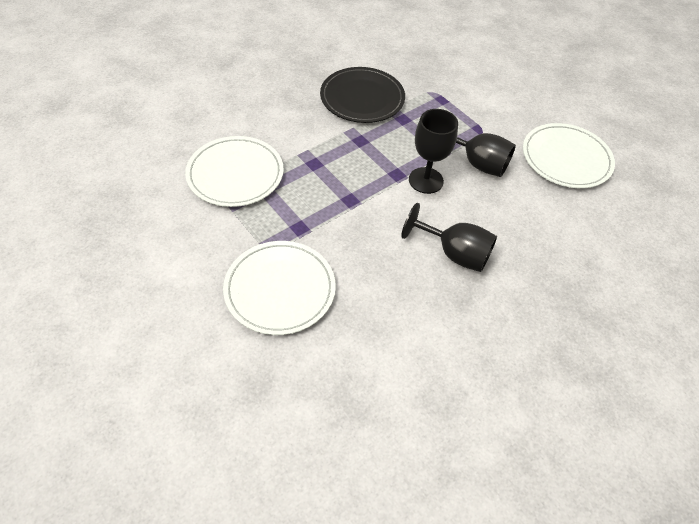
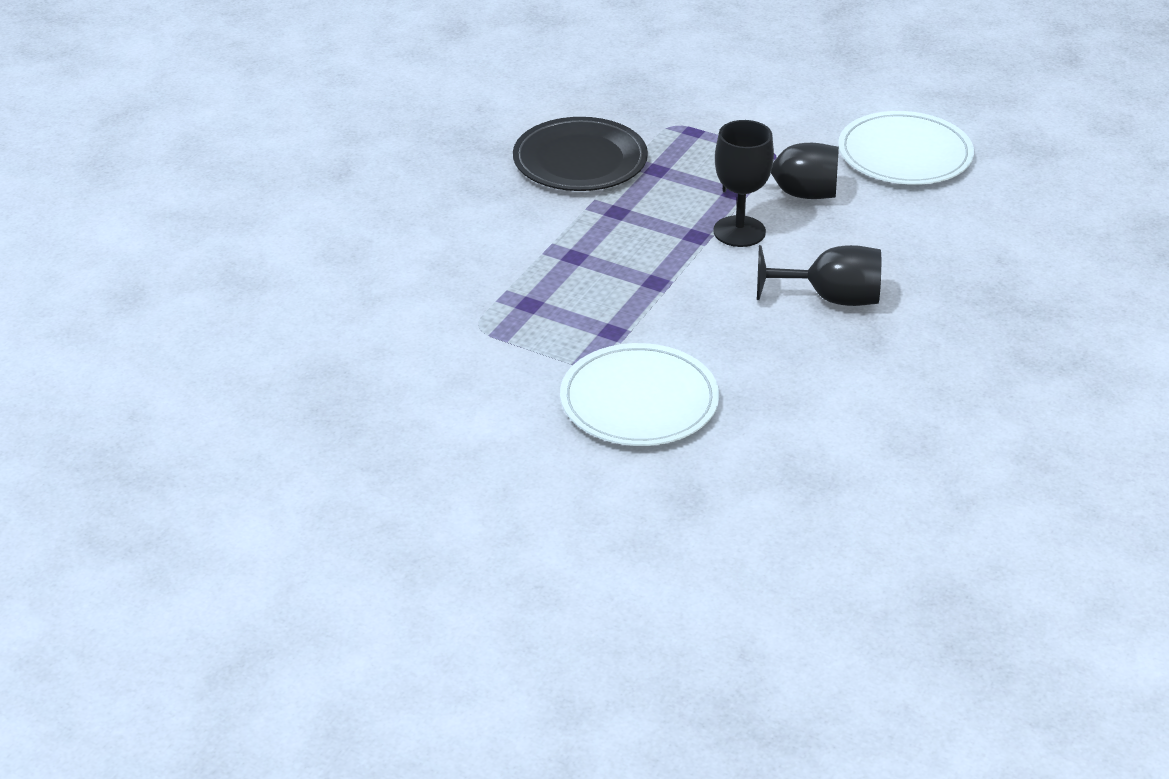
camera: 20 degrees left, 15 degrees down
white plate [185,136,284,207] -> none

